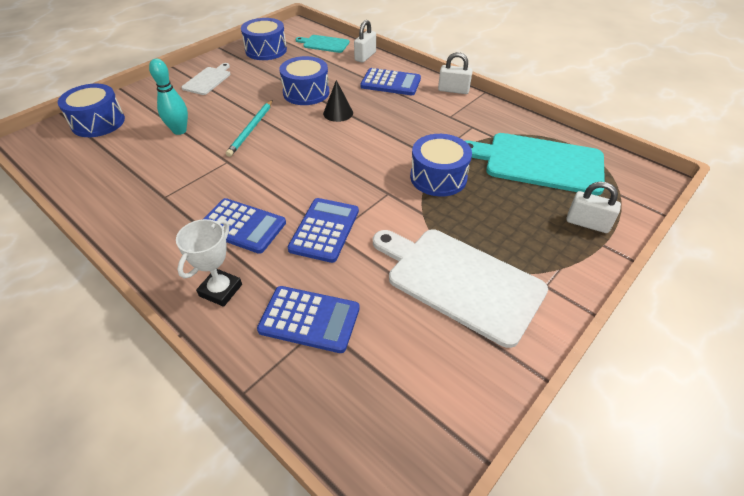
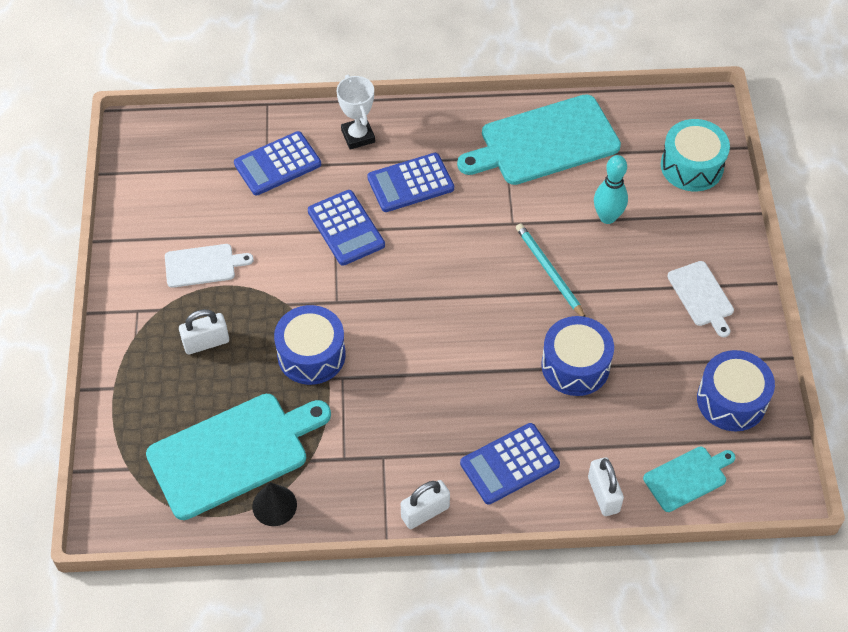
camera: 135 degrees right, 10 degrees up
blue drum [58,84,125,137] -> turquoise drum [661,119,730,192]
black cone [323,80,353,122] -> black cone moved to [252,482,297,526]
white cutting board [373,229,548,348] -> white cutting board [165,244,254,288], size x0.51
white padlock [567,182,621,233] -> white padlock moved to [179,309,229,354]
none -> turquoise cutting board [457,94,621,185]

